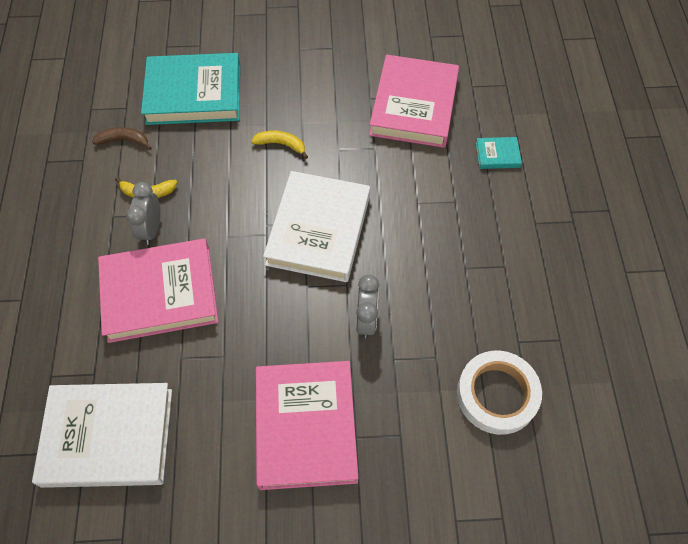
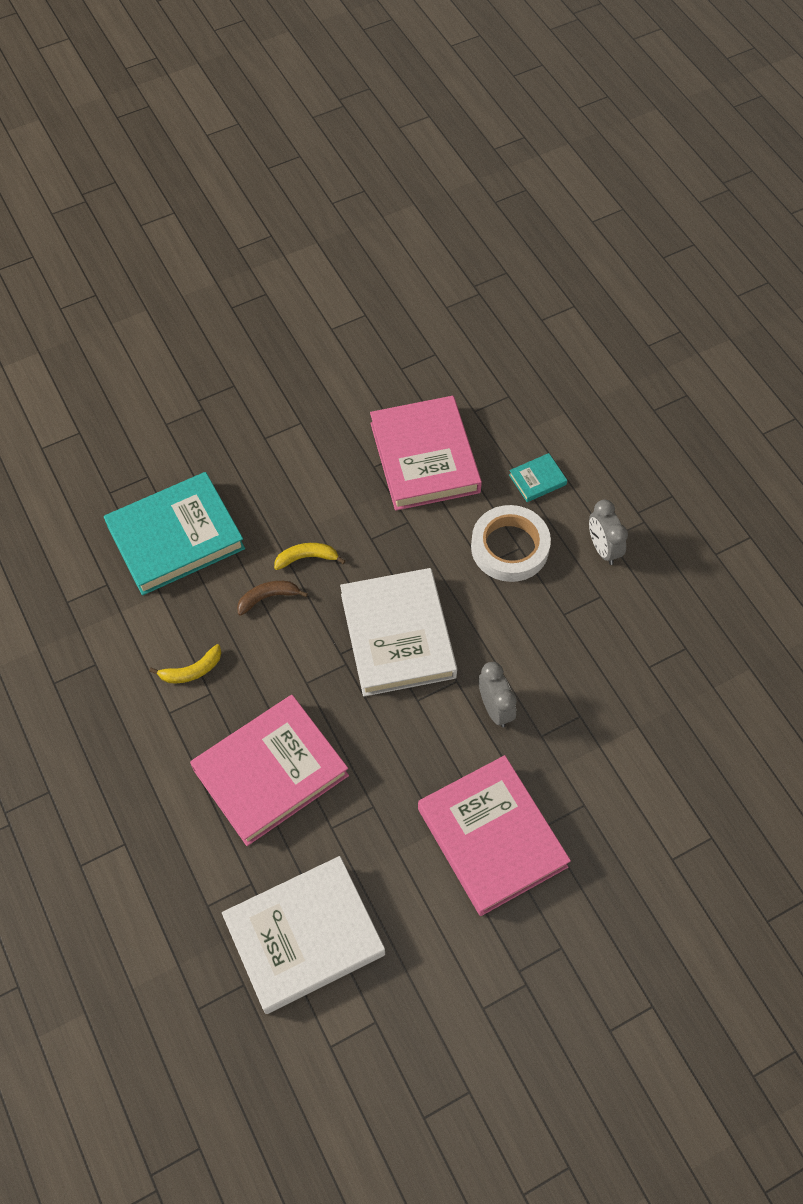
camera: 25 degrees left, 0 degrees up
brown banana [92,127,152,150] -> brown banana moved to [237,581,308,616]
grey clock [126,182,160,245] -> grey clock moved to [589,500,628,565]
white tape [457,351,542,435] -> white tape moved to [471,505,551,582]

